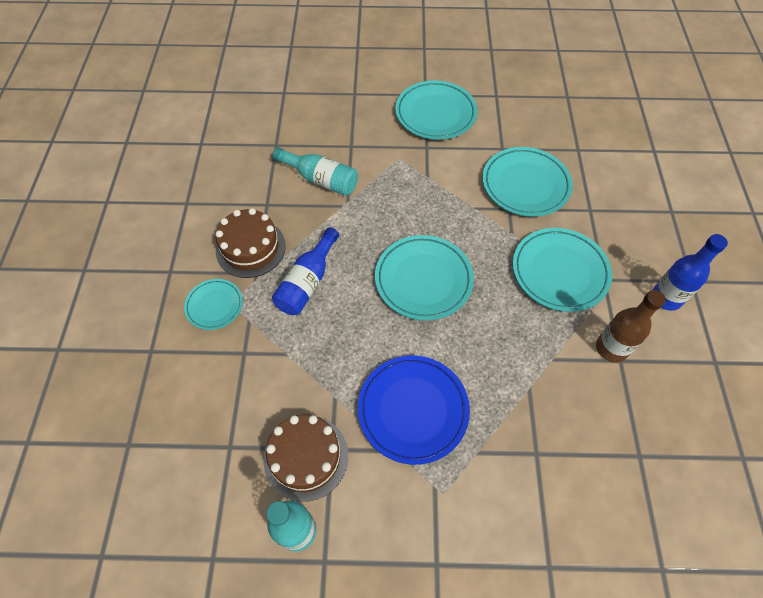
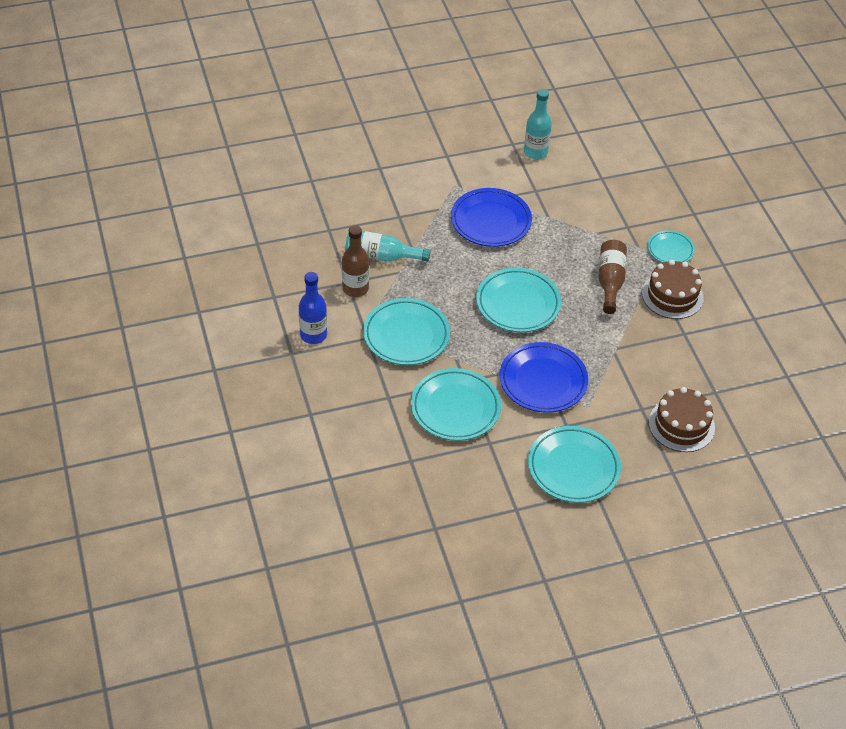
camera: 160 degrees right, 10 degrees down
brown cake [263,414,348,502] -> brown cake moved to [649,387,715,452]
turquoise bottle [272,147,358,196] -> turquoise bottle moved to [345,231,430,262]
blue bottle [272,227,339,315] -> brown bottle [598,240,627,314]
none -> blue plate [500,342,588,413]

